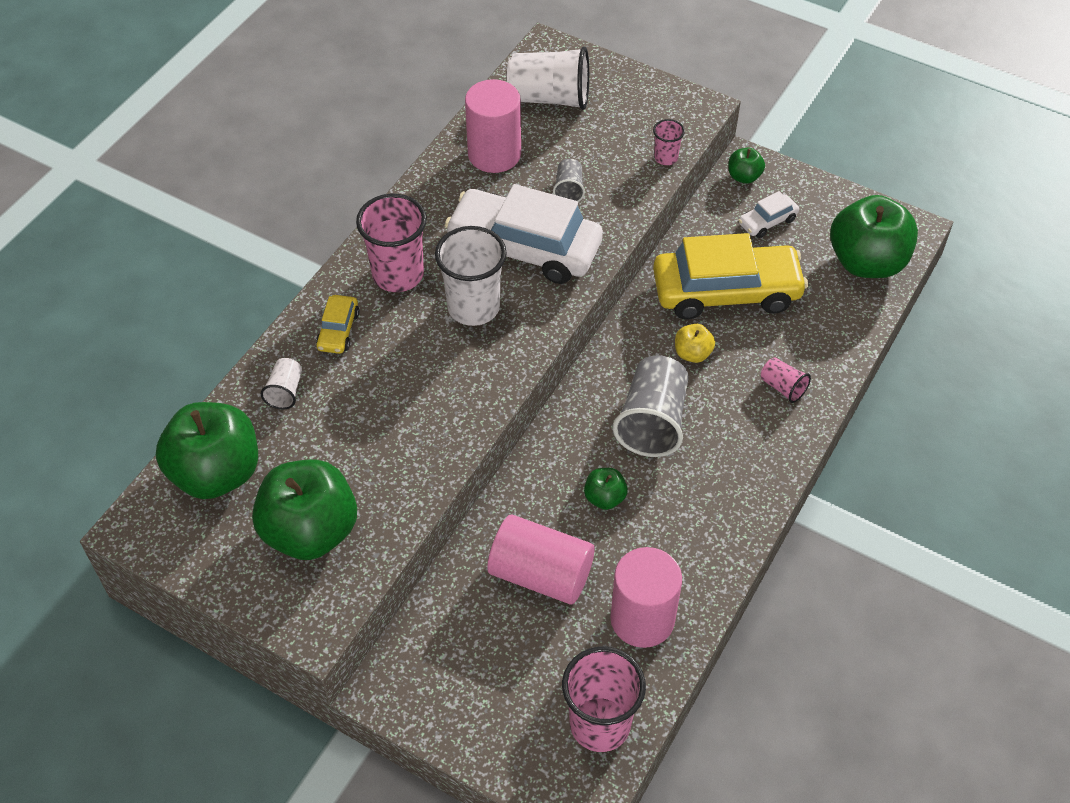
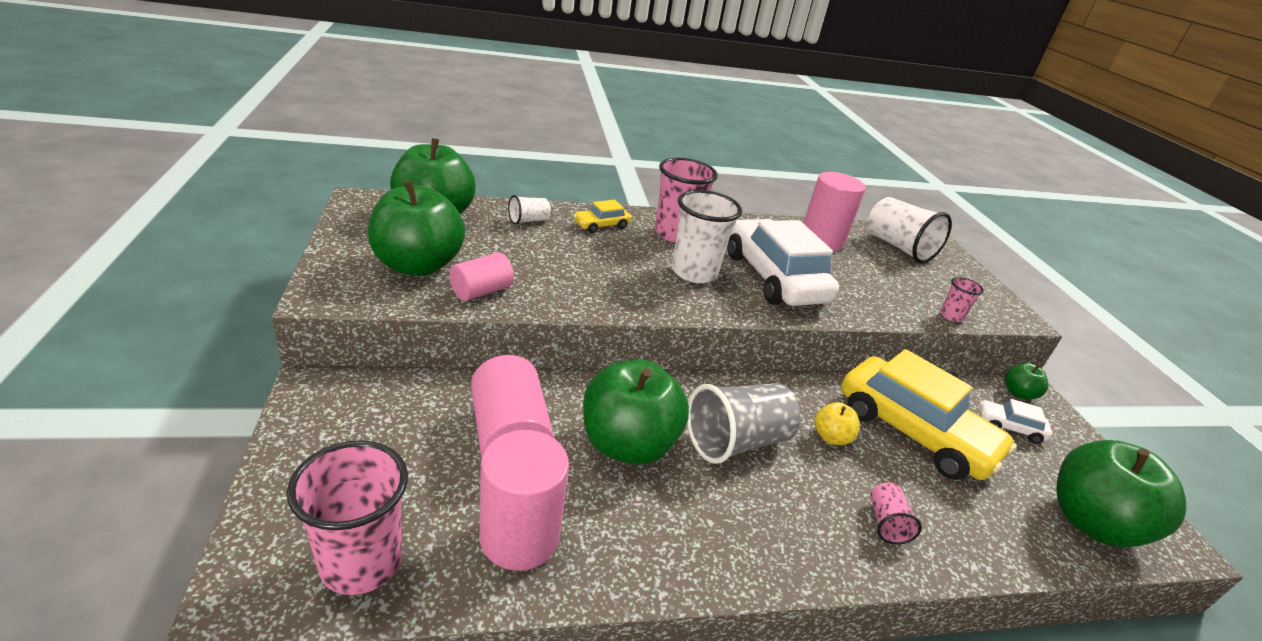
camera: 45 degrees right, 20 degrees down
grey cup [553,159,585,202] -> none
green apple [584,468,628,510] -> green apple [583,359,689,465], size x2.20
none -> pink cylinder [450,252,514,301]

